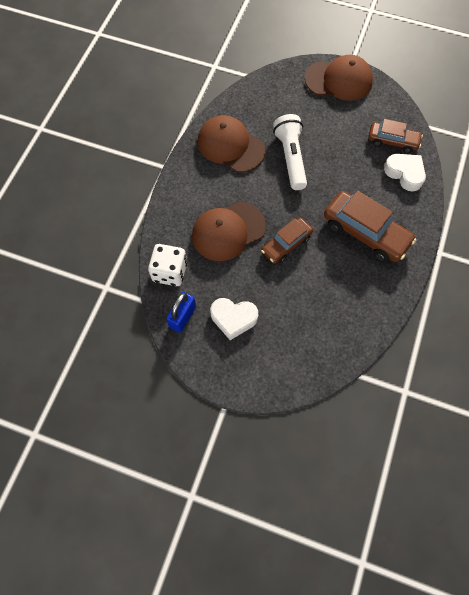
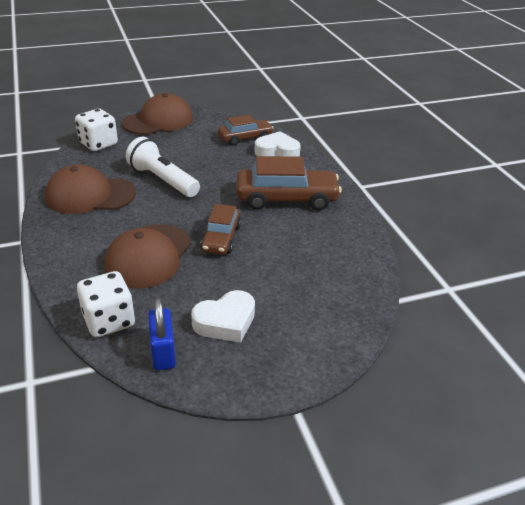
camera: 40 degrees left, 30 degrees down
none -> white dice [75,109,118,151]

